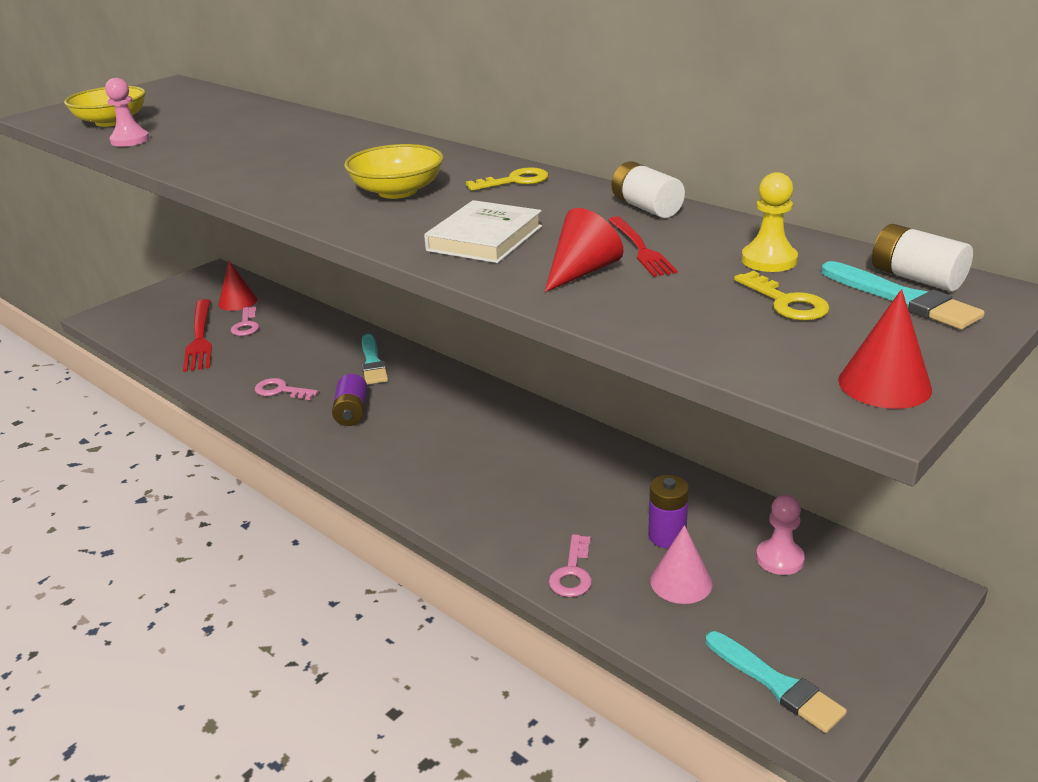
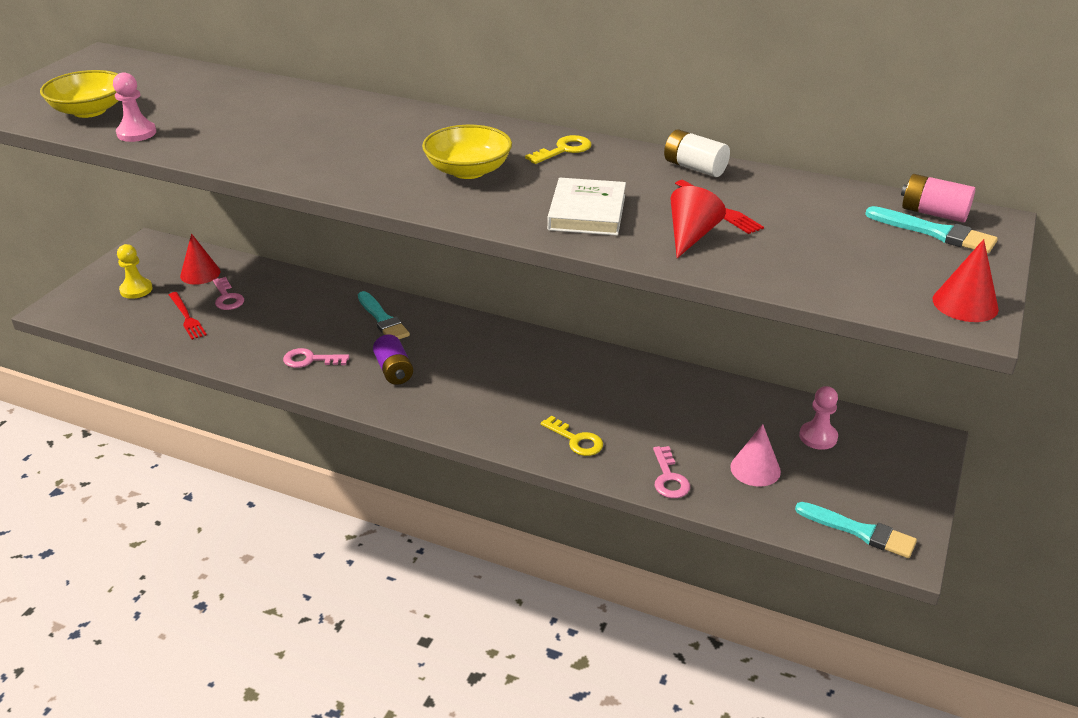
camera: 20 degrees left, 5 degrees up
red fork [183,299,212,372] -> red fork [169,292,207,340], size x0.60
purple battery [648,475,689,548] -> none
yellow key [734,271,830,321] -> yellow key moved to [541,416,603,456]
yellow pawn [741,172,798,272] -> yellow pawn moved to [117,244,153,299]
white battery [872,224,973,292] -> pink battery [901,174,975,223]

